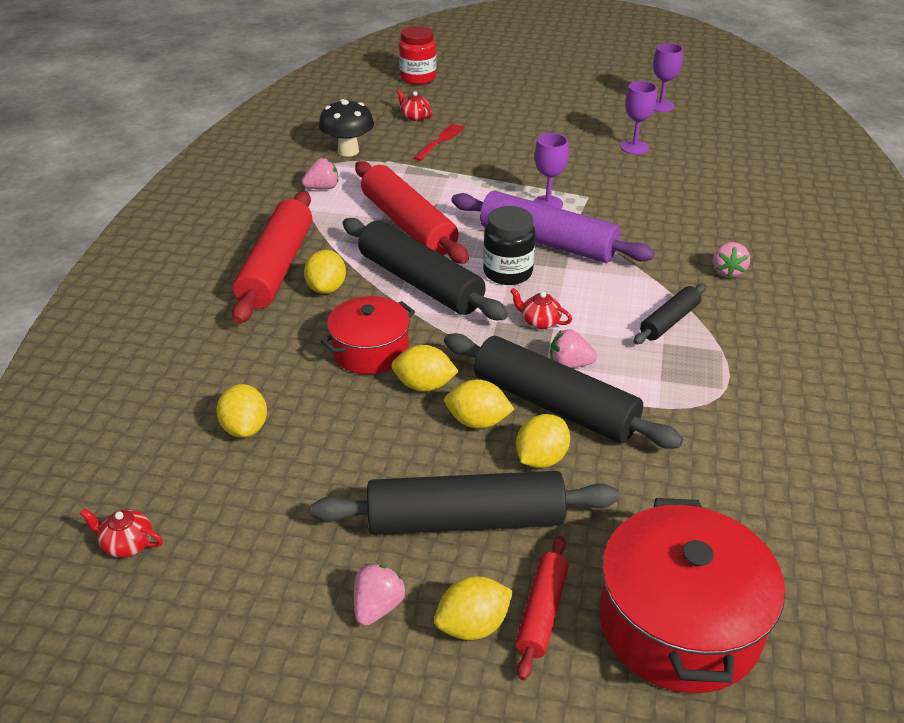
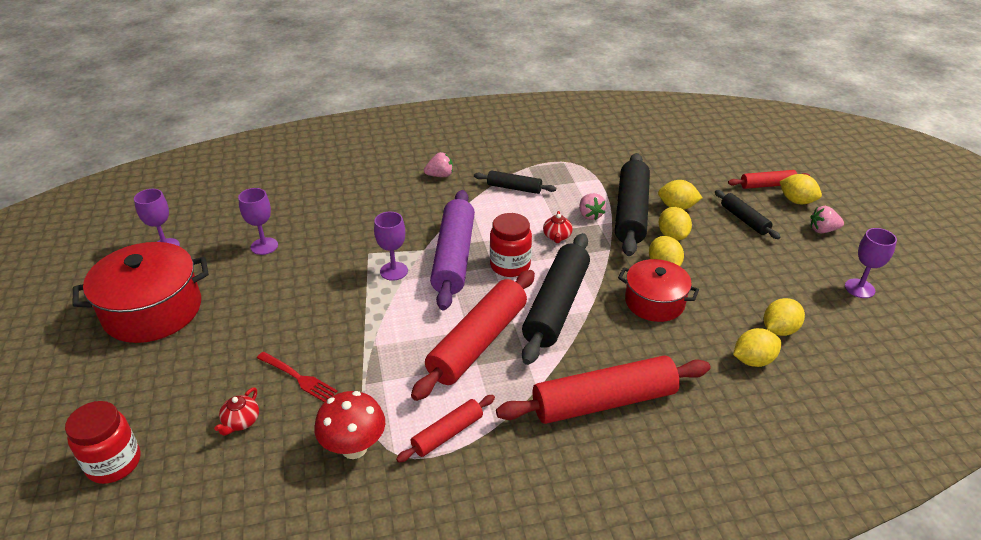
camera: 115 degrees left, 0 degrees up
red teapot [80,509,163,558] -> none
pink strawberry [302,158,338,189] -> red rolling pin [396,395,495,463]
yellow lemon [304,250,346,294] -> yellow lemon moved to [733,328,781,367]
black rolling pin [311,471,619,535] -> black rolling pin [715,190,780,239], size x0.52
black mushroom [319,99,374,157] -> red mushroom [314,391,385,459]
red fork [414,123,465,161] -> red fork turned 150 degrees counterclockwise [257,352,337,402]
black jar [483,206,536,285] -> red jar [490,213,532,277]
red pot [599,498,785,693] -> red pot moved to [72,242,209,343]
none -> purple goblet [845,228,897,298]

